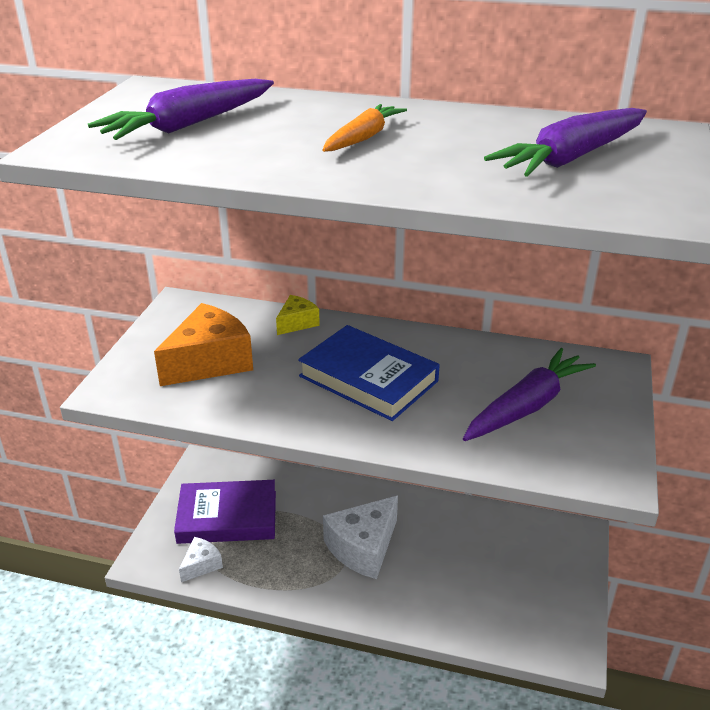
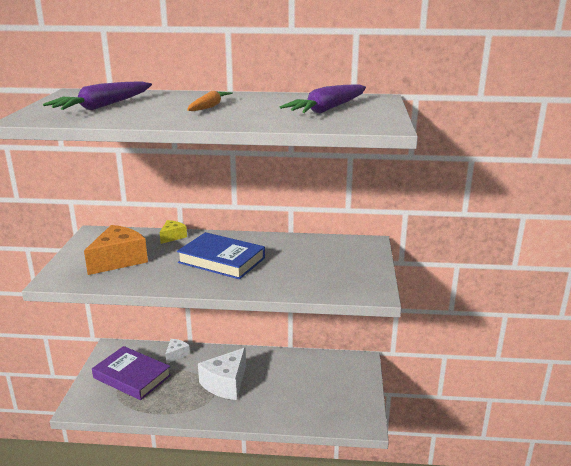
camera: 10 degrees left, 10 degrees down
purple book [174,480,276,544] -> purple book turned 45 degrees clockwise [92,346,171,400]
white cheese [179,537,223,582] -> white cheese moved to [166,339,190,364]
purple carrot [463,348,596,441] -> none

